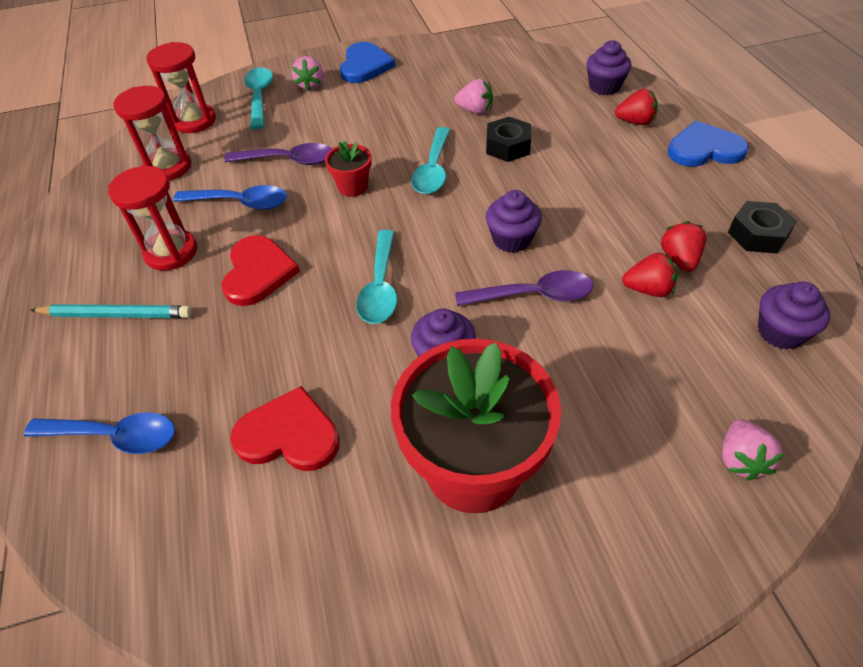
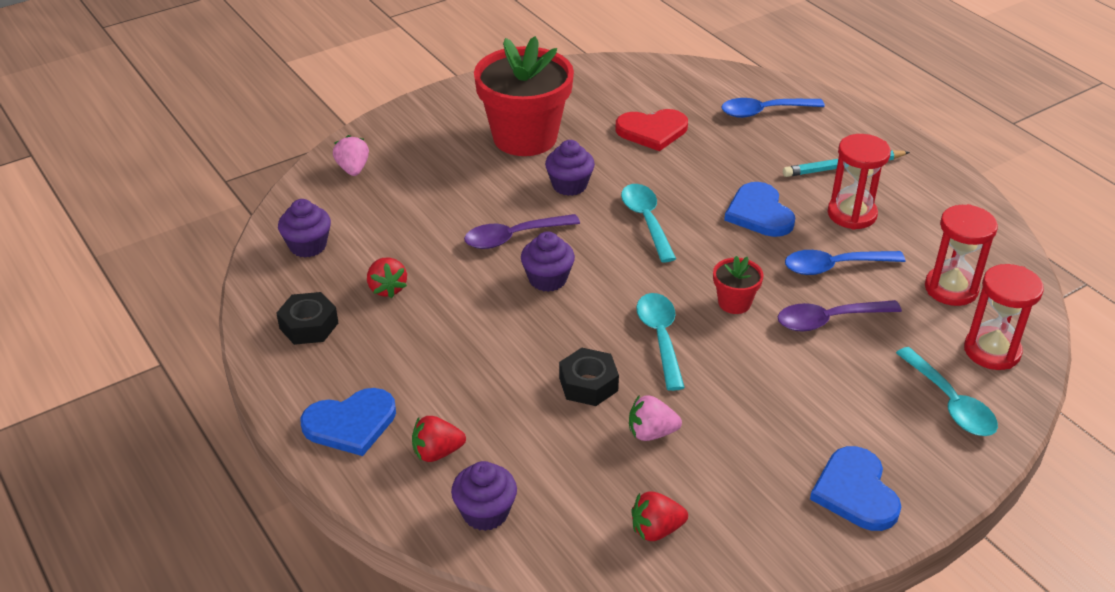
camera: 160 degrees right, 10 degrees down
red heart [222,235,300,306] -> blue heart [724,182,795,237]
pink strawberry [292,56,324,91] -> none
red strawberry [622,252,677,297] -> red strawberry moved to [632,491,688,541]

